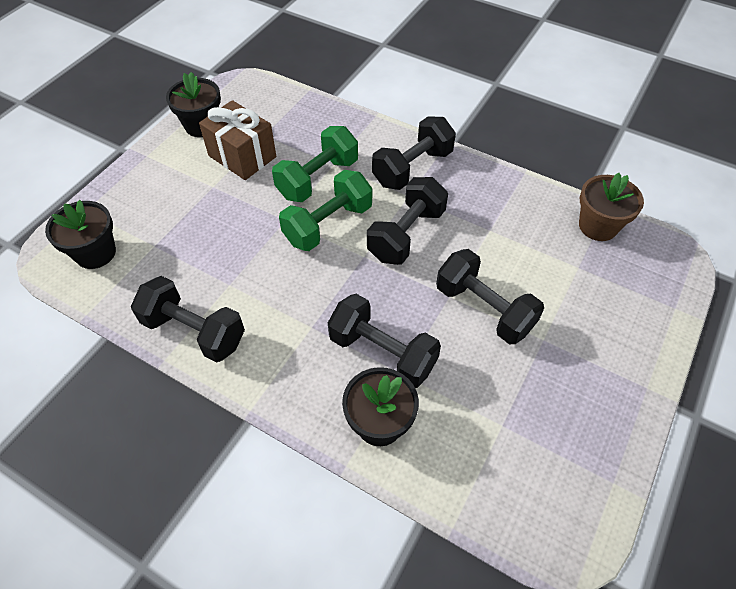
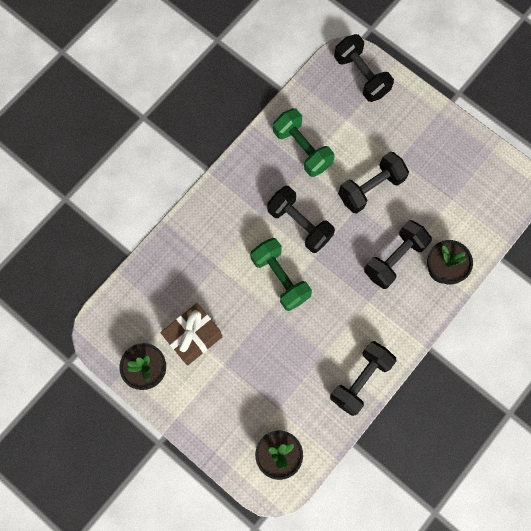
camera: 80 degrees left, 20 degrees up
green dumbbell [272,126,358,202] -> green dumbbell moved to [273,108,334,177]
black dumbbell [372,117,456,190] -> black dumbbell moved to [334,34,394,102]
brown flower pot [579,173,644,241] -> none

